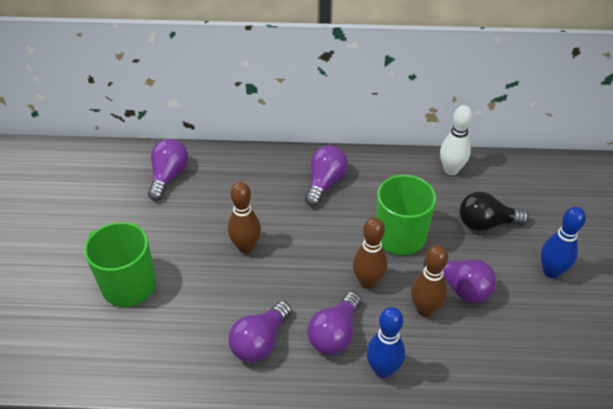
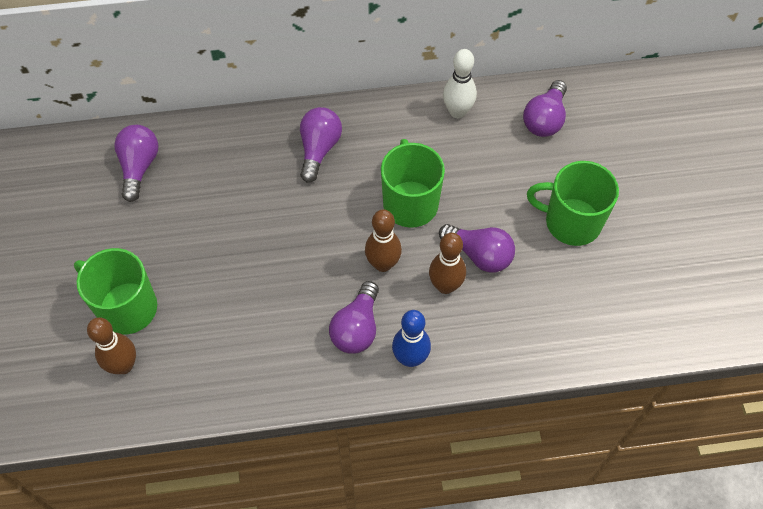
camera: 10 degrees left, 15 degrees up
brown bowling pin [228,182,261,253] -> brown bowling pin moved to [87,317,136,374]
purple light bulb [228,301,292,362] -> purple light bulb moved to [523,80,567,137]
black light bulb [460,192,529,231] -> none
blue bowling pin [541,206,586,278] -> green mug [527,161,619,246]

